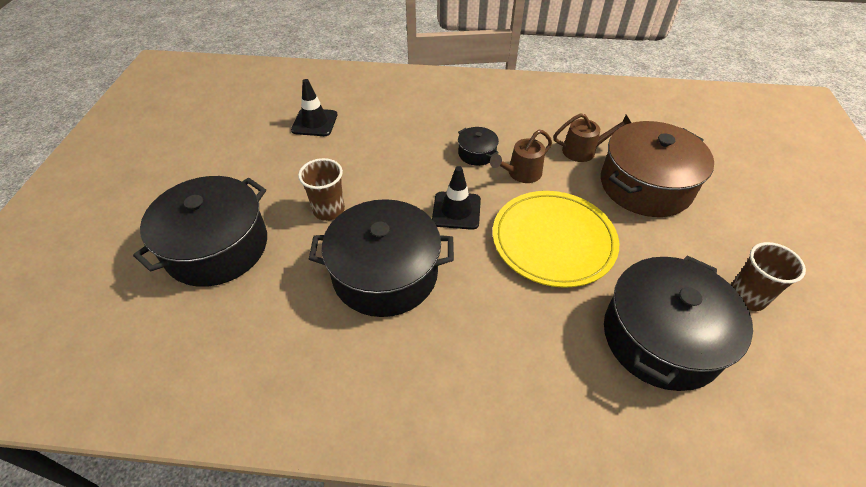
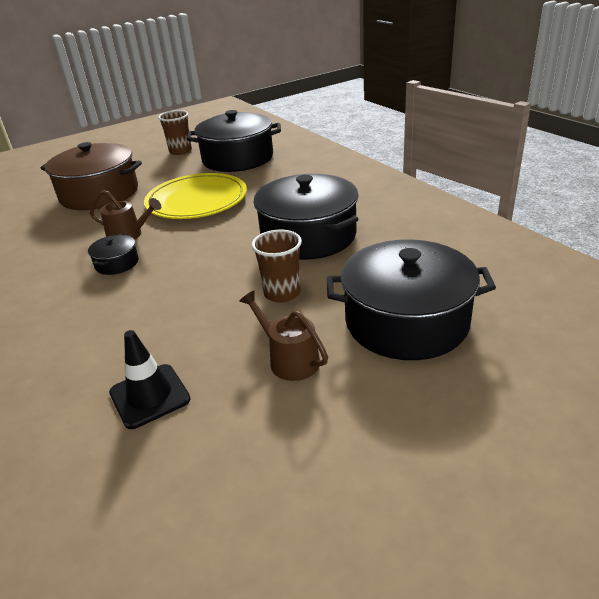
camera: 125 degrees left, 15 degrees down
black traffic cone [432,166,481,230] -> none
brown watering can [553,113,631,162] -> brown watering can moved to [239,290,328,381]

